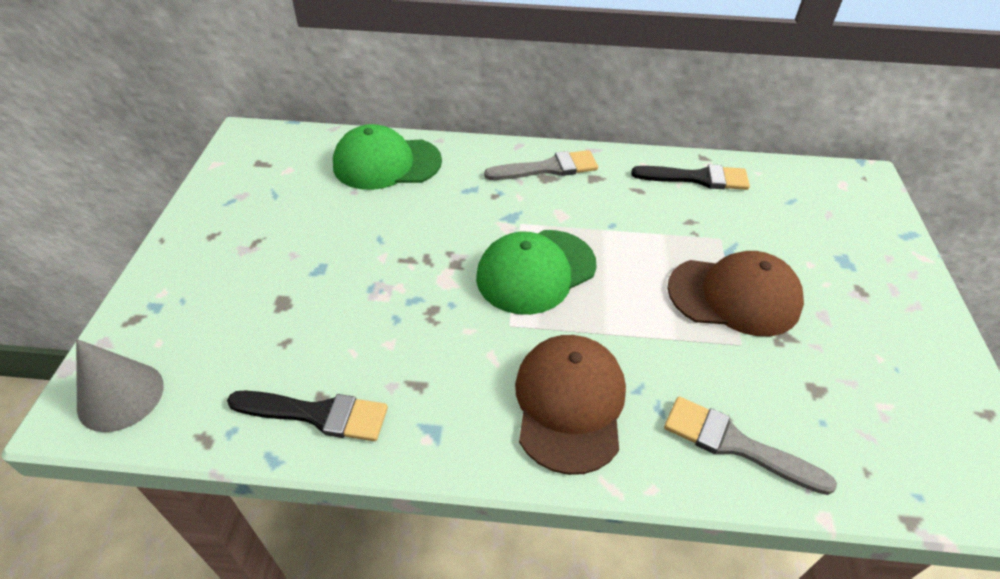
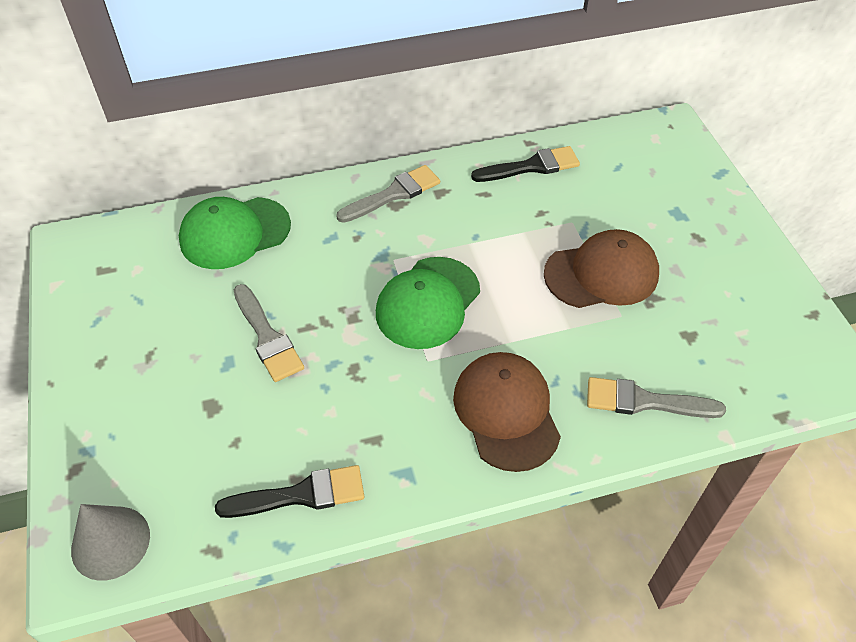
camera: 20 degrees left, 5 degrees up
none -> grey brush [234,284,304,382]

